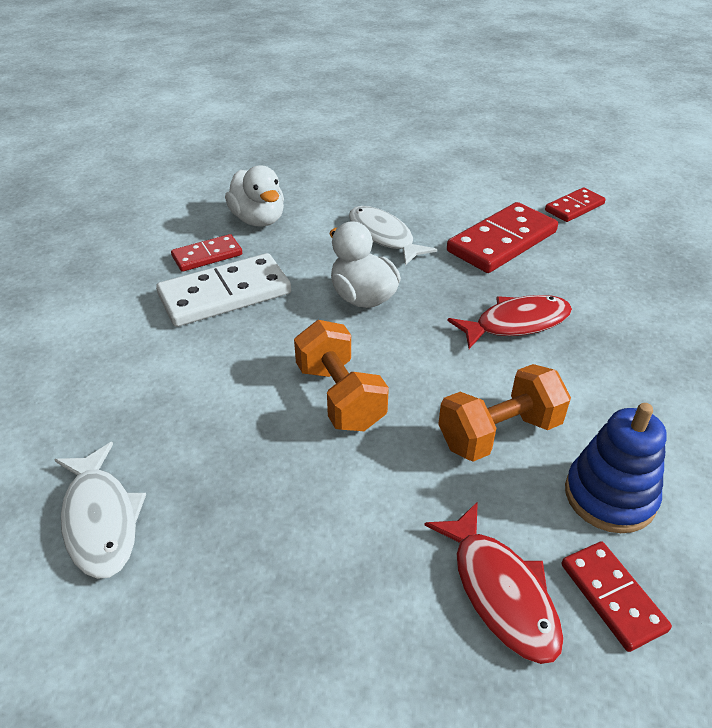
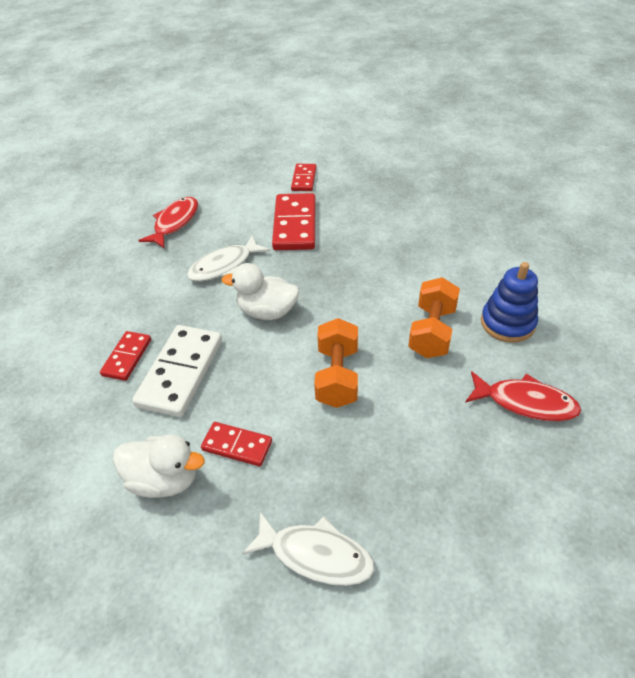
camera: 45 degrees left, 5 degrees up
white duck [225,165,284,227] -> white duck moved to [113,434,205,498]
orange dumbbell [294,320,389,431] -> orange dumbbell turned 75 degrees clockwise [314,318,358,408]
white fish [349,206,437,266] -> white fish turned 45 degrees counterclockwise [187,235,270,281]
red fish [448,295,572,349] -> red fish moved to [138,197,198,248]
red domino [562,541,672,652] -> red domino moved to [201,422,272,466]

